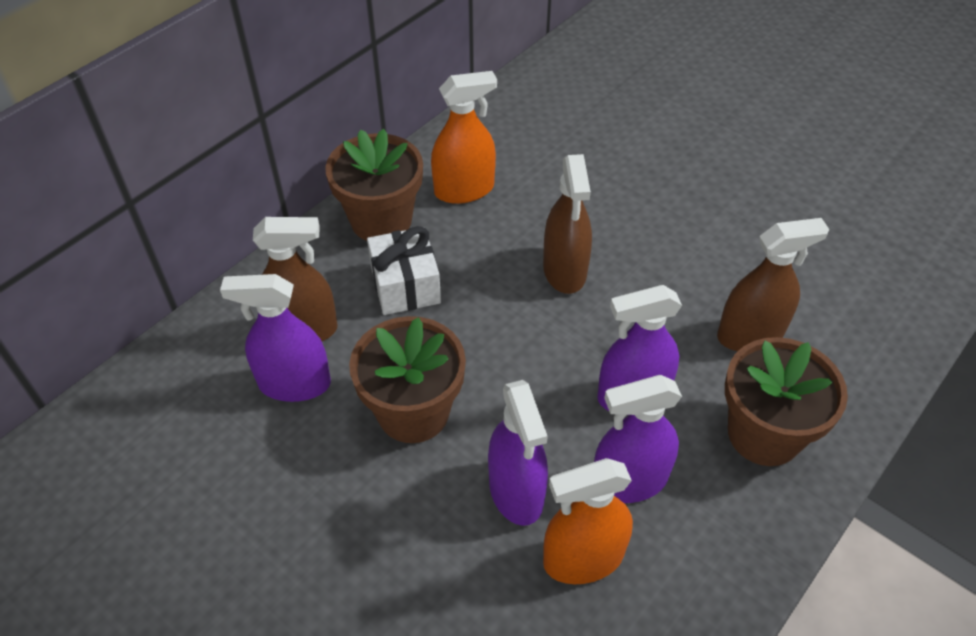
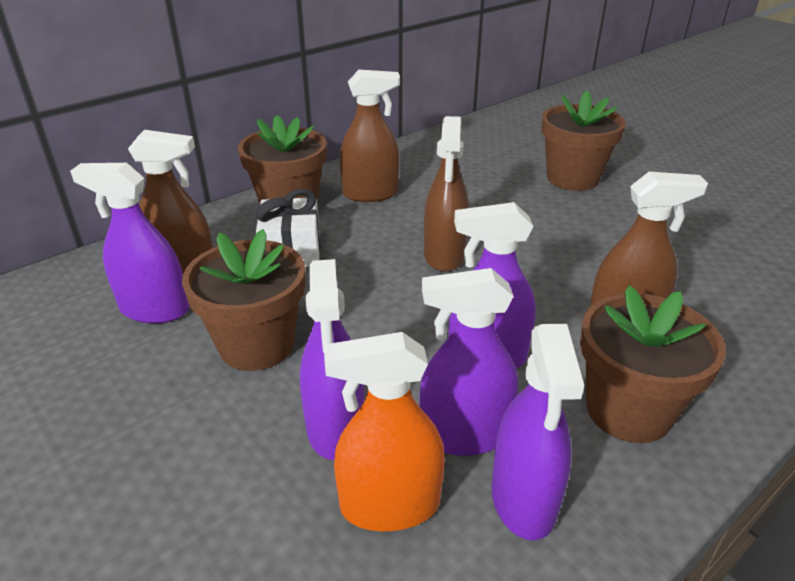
camera: 10 degrees right, 15 degrees down
orange spray bottle [431,71,497,204] -> brown spray bottle [340,70,400,202]
none -> purple spray bottle [491,324,584,541]
none -> brown flower pot [541,91,626,191]

